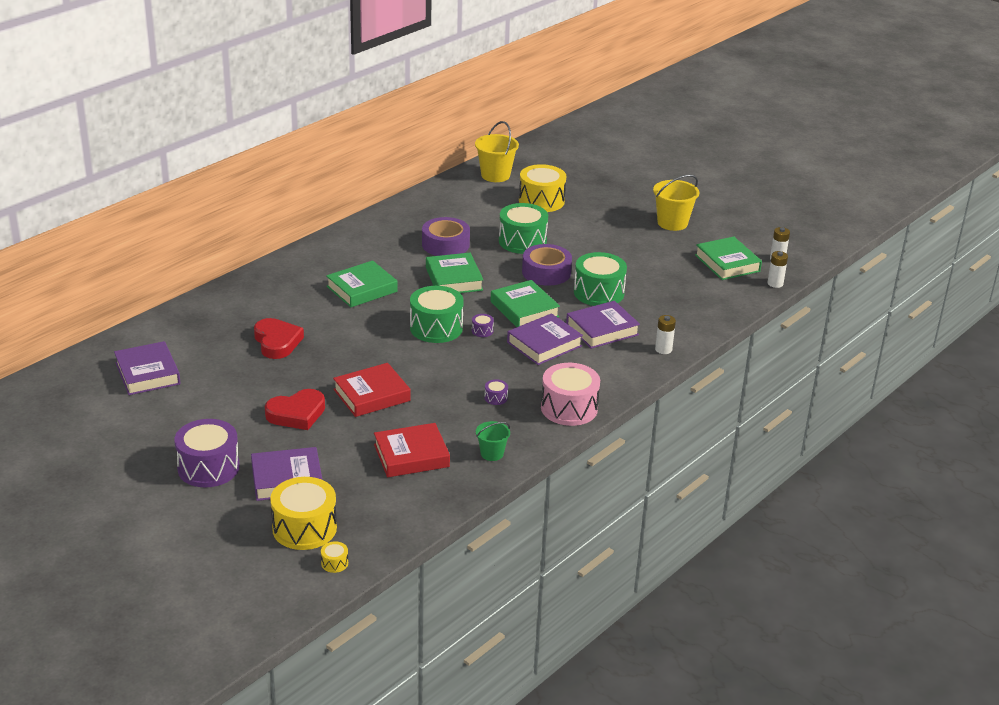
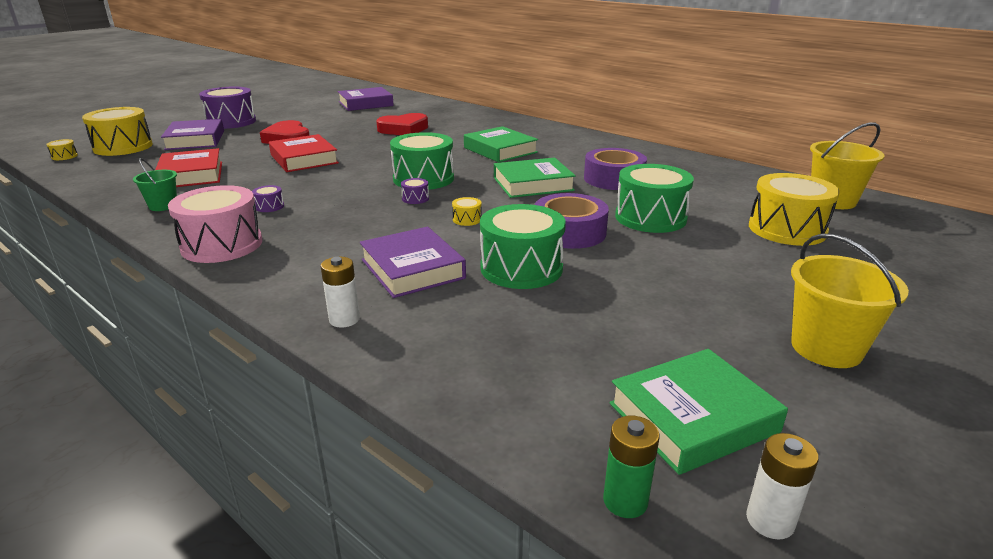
camera: 90 degrees right, 5 degrees down
green book [491,280,560,327] -> yellow drum [452,197,482,226]
purple book [507,313,583,365] -> none
white battery [767,251,788,288] -> green battery [603,416,660,518]

